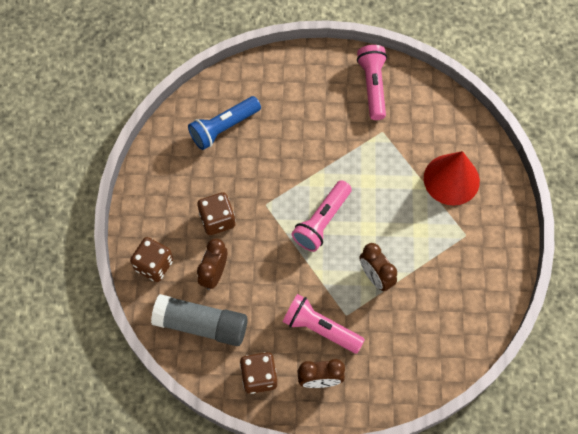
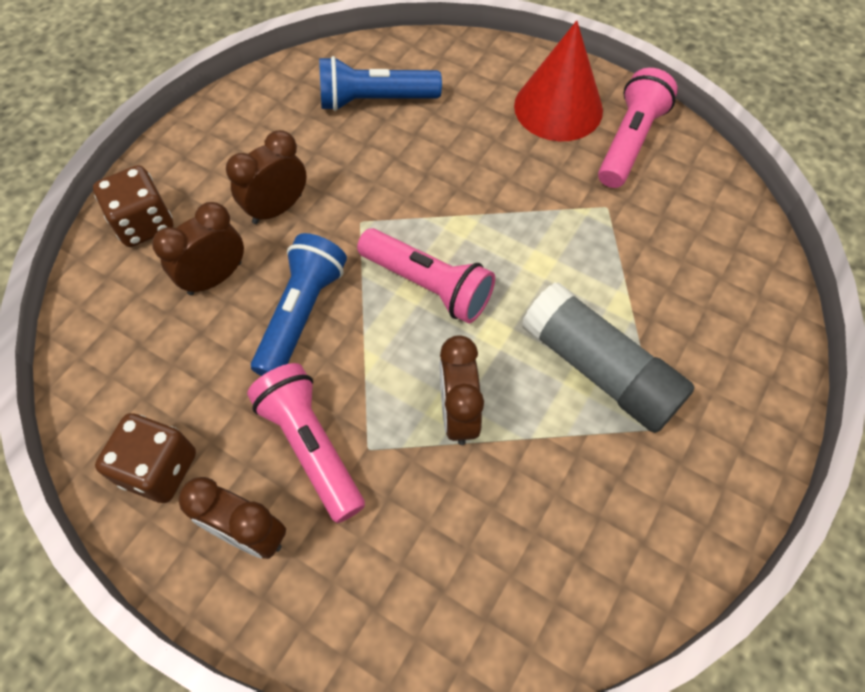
camera: 30 degrees right, 5 degrees down
grey glue stick [151,294,248,346] -> grey glue stick moved to [521,282,695,433]
brown dice [197,192,235,235] -> brown clock [226,130,307,224]
pink flashlight [292,180,352,252] -> pink flashlight turned 120 degrees counterclockwise [357,228,495,324]
red cone [424,151,480,206] -> red cone moved to [514,20,603,141]
none -> blue flashlight [251,233,347,376]

